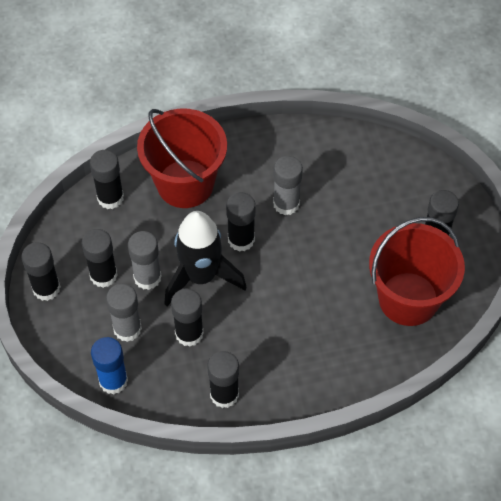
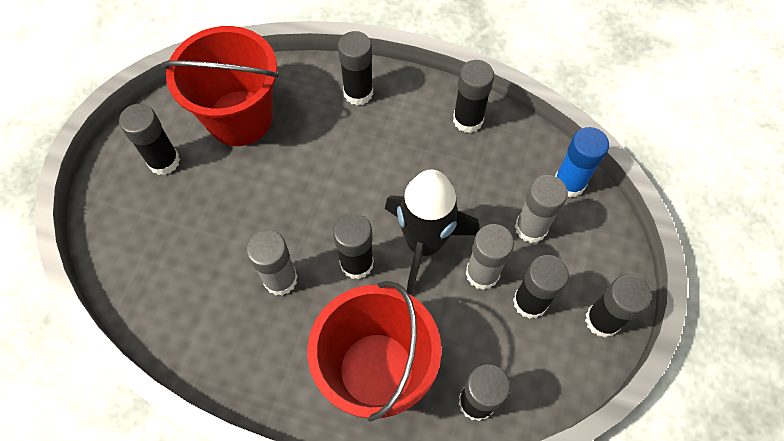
camera: 150 degrees left, 5 degrees up
black glue stick [171,289,204,347] -> black glue stick moved to [338,31,373,105]

